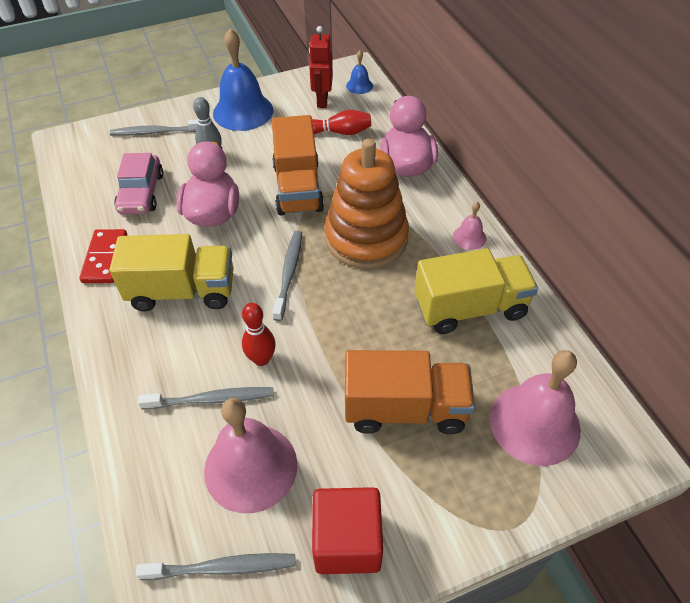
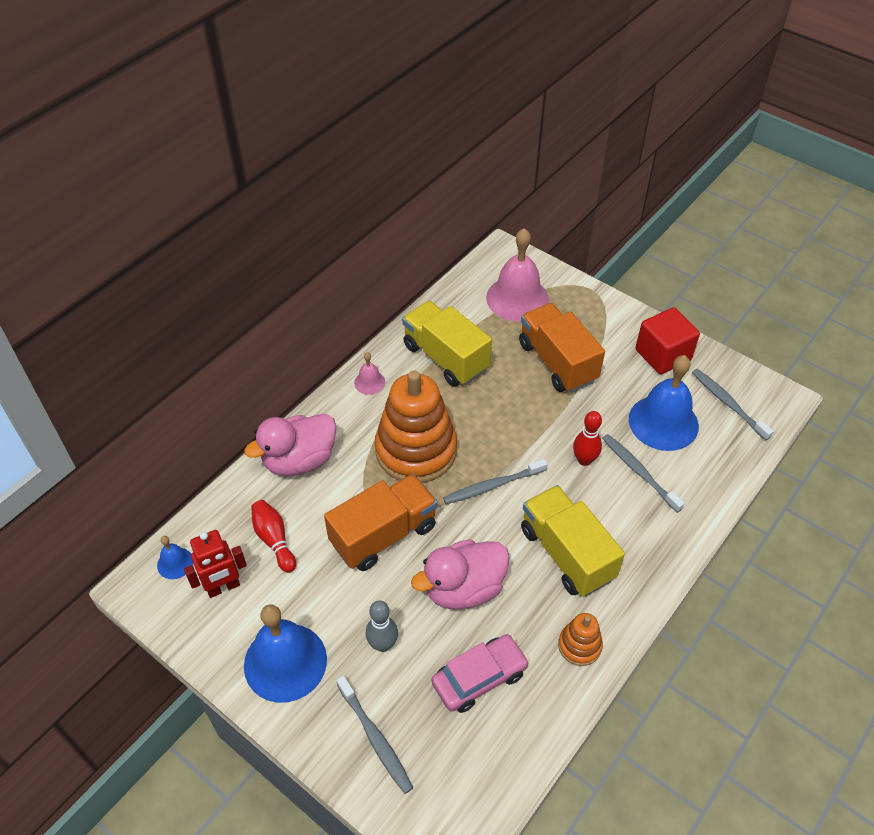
camera: 120 degrees left, 0 degrees up
red domino [79,229,127,283] -> orange stacking toy [558,613,603,666]
pink bell [204,398,297,513] -> blue bell [629,355,699,451]

